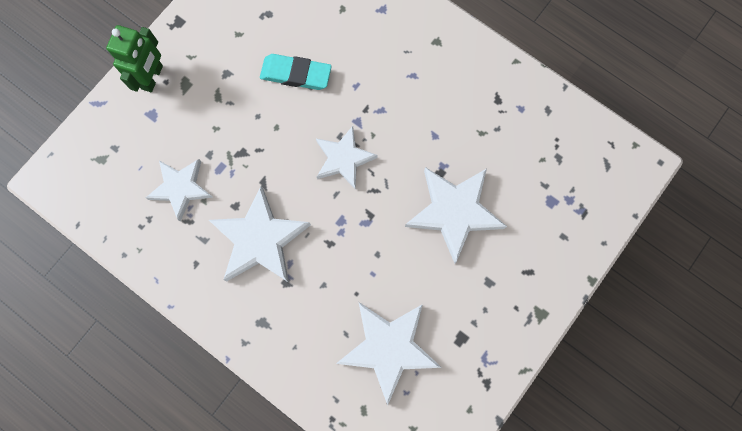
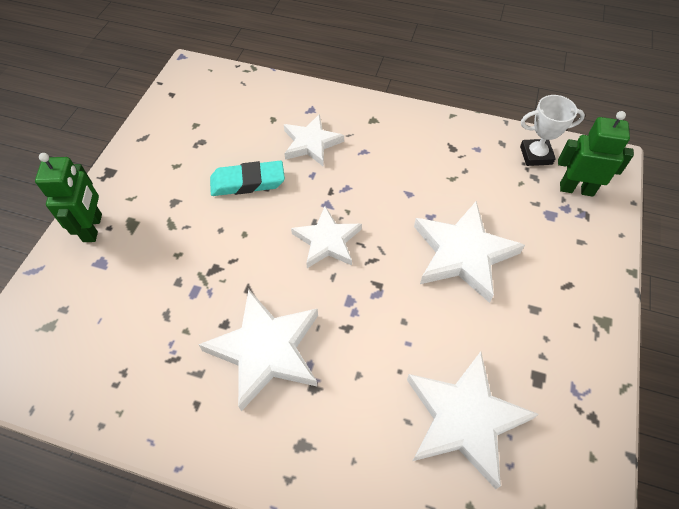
camera: 20 degrees left, 20 degrees down
white star [146,159,213,222] -> white star moved to [284,114,344,166]
none -> white trophy [520,95,585,166]
none -> green robot [558,111,634,197]

